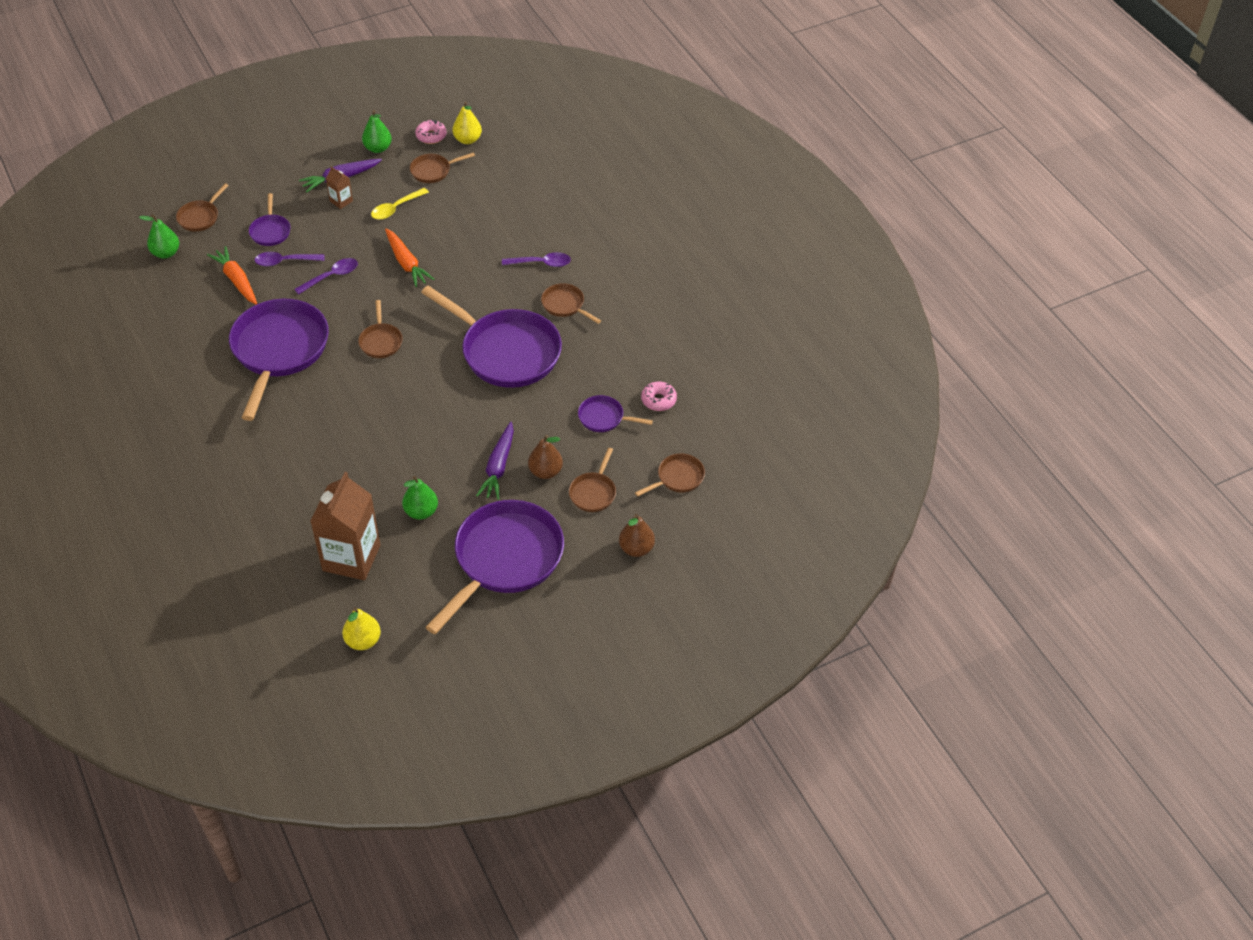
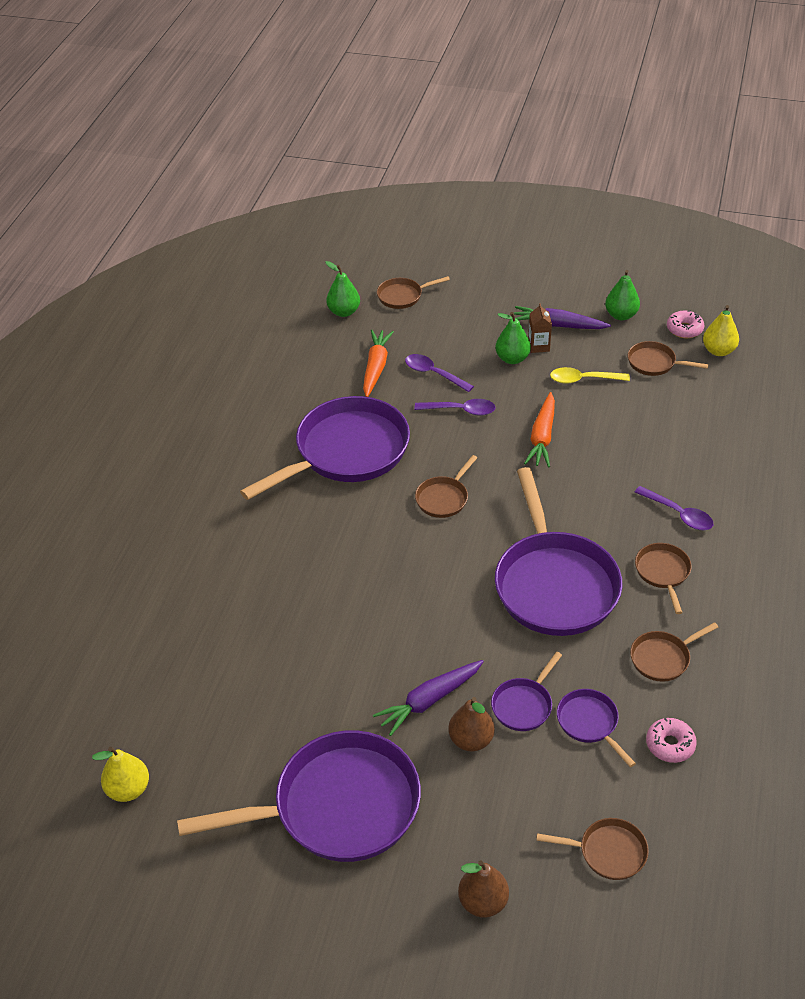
camera: 45 degrees right, 5 degrees down
purple pan [249,193,291,246] -> purple pan moved to [491,652,562,731]
brown carton [310,472,380,580] -> none
green pear [402,476,438,520] -> green pear moved to [495,312,531,364]
brown pan [569,448,616,512] -> brown pan moved to [630,622,718,682]

